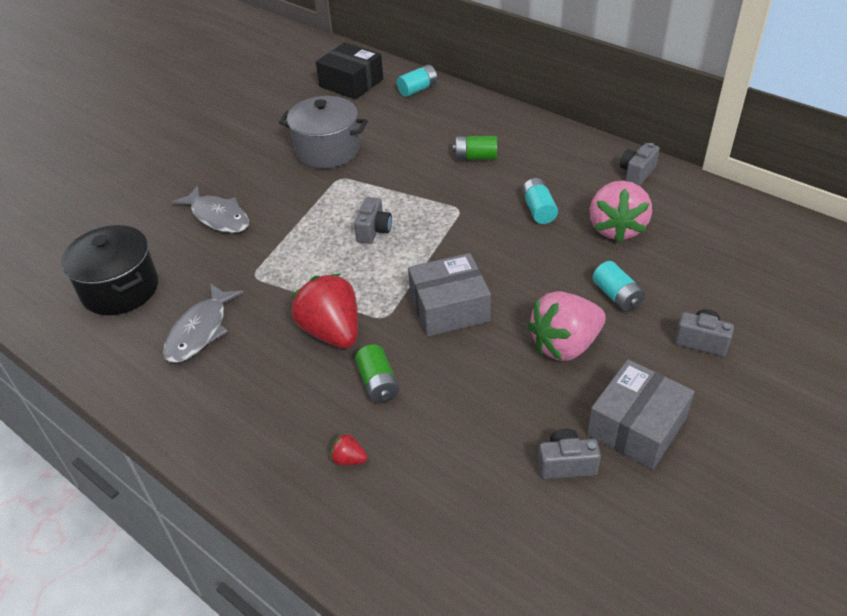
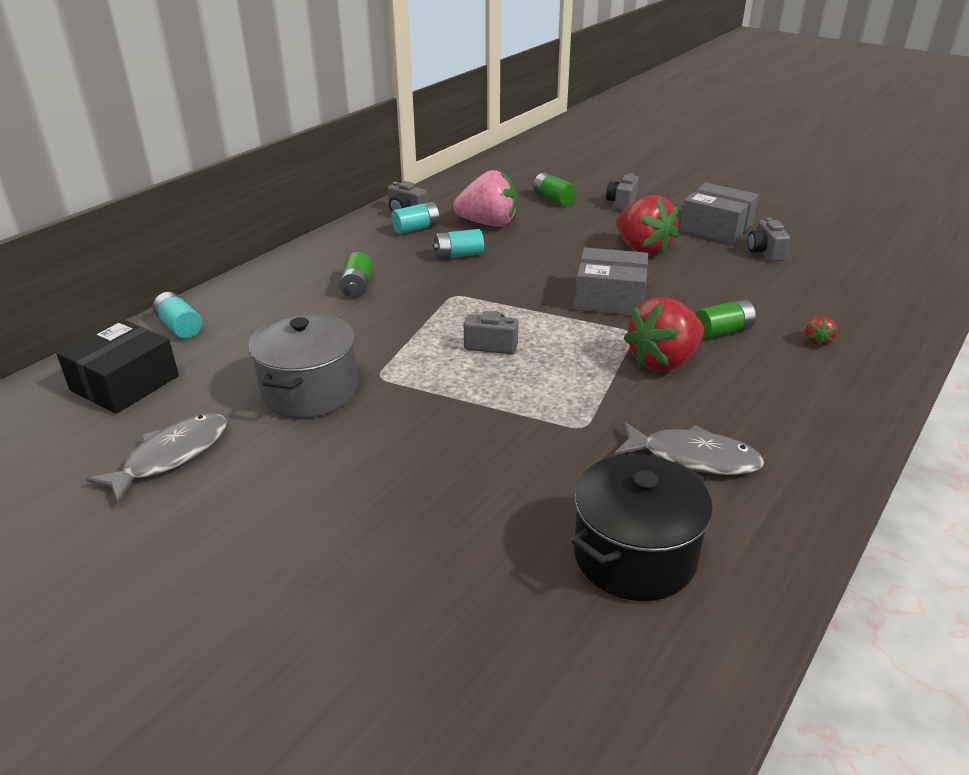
camera: 95 degrees left, 10 degrees down
grey fish [171,186,249,233] -> grey fish moved to [86,413,227,504]
grey box [408,253,491,337] -> grey box turned 60 degrees counterclockwise [575,247,649,316]
pink strawberry [527,291,606,361] -> red strawberry [616,195,679,256]
turquoise battery [593,261,645,312] -> turquoise battery moved to [391,202,440,234]
none -> green battery [533,172,576,206]

